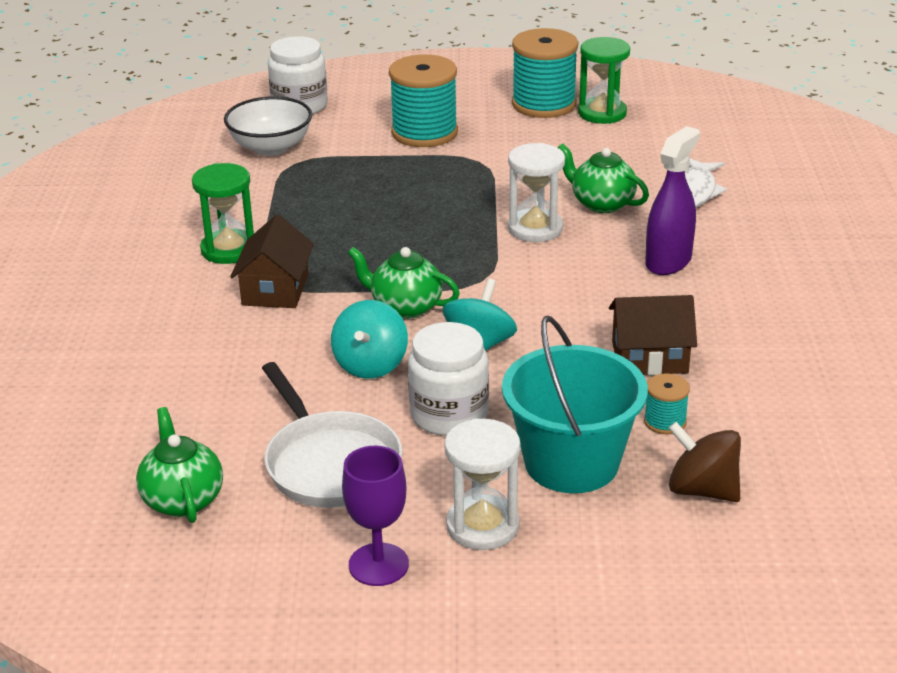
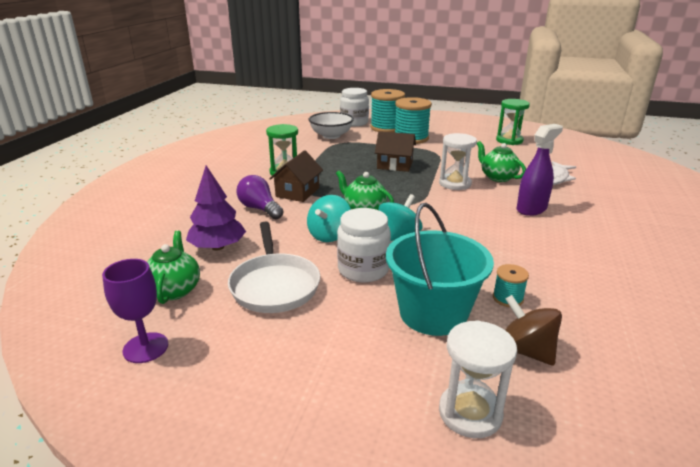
camera: 15 degrees right, 5 degrees down
purple goblet [342,446,409,586] -> purple goblet moved to [102,259,168,363]
white hourglass [444,418,521,550] -> white hourglass moved to [439,320,517,438]
turquoise spool [512,28,578,118] -> turquoise spool moved to [370,89,405,133]
brown house [609,295,697,376] -> brown house moved to [375,131,416,172]
none -> purple tree [186,166,246,250]
none -> purple light bulb [236,175,283,219]

